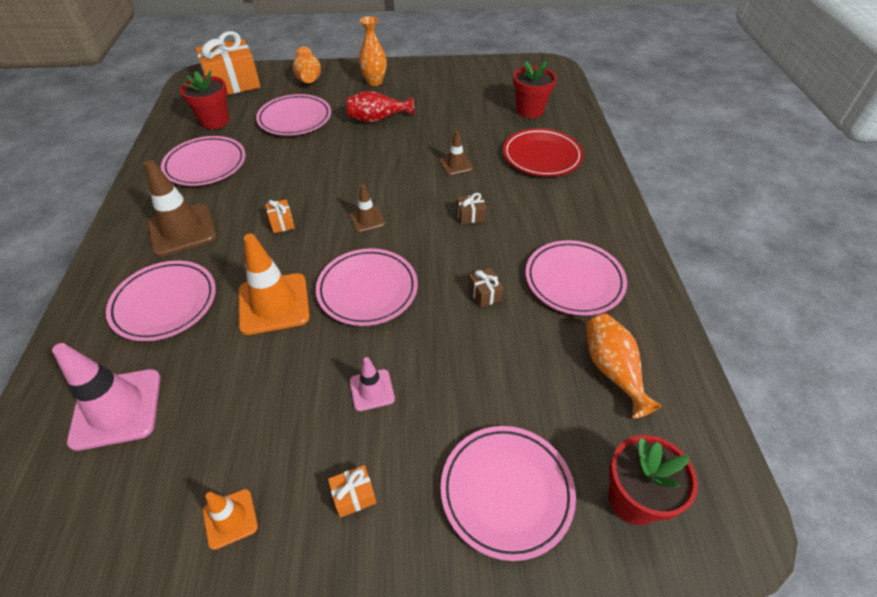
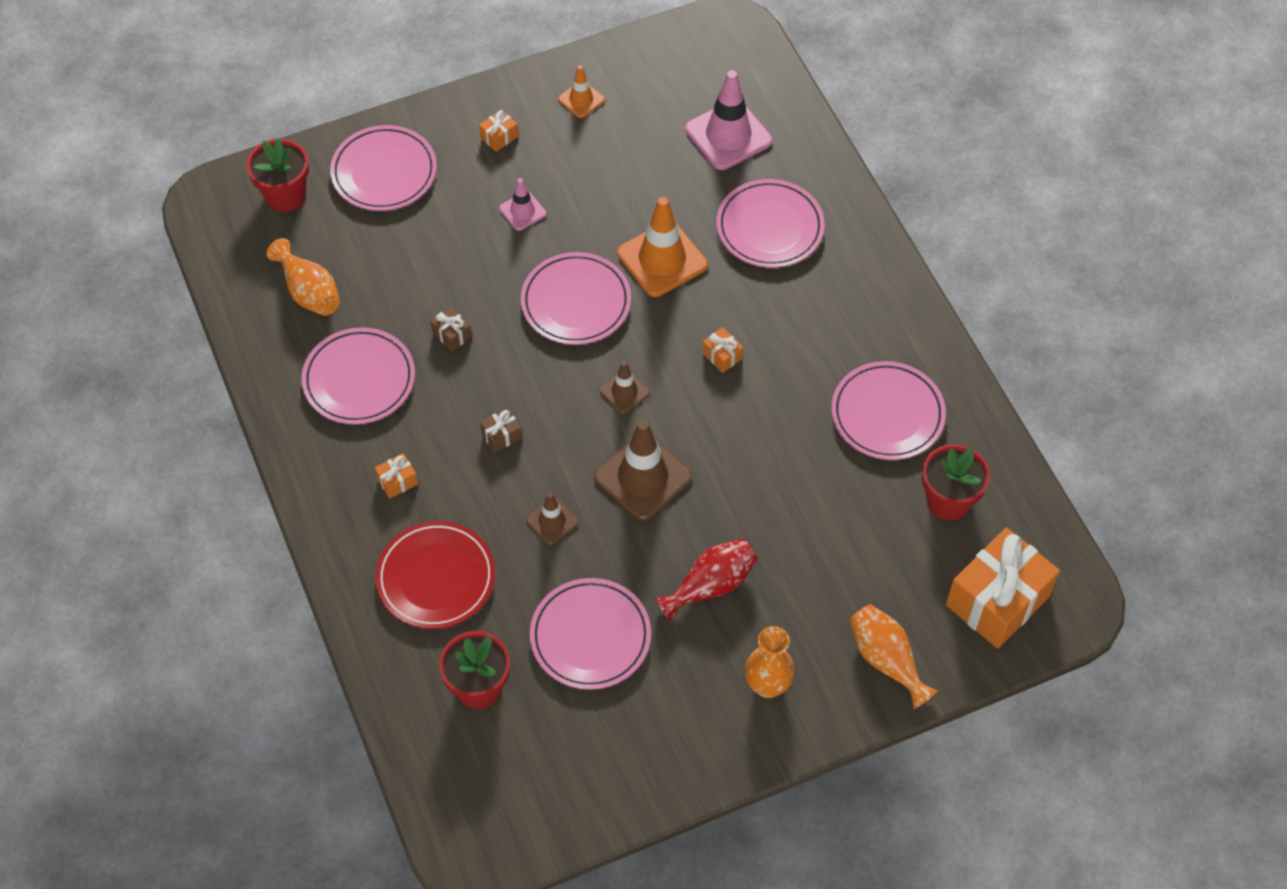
camera: 160 degrees right, 10 degrees up
brown traffic cone [144,160,217,257] -> brown traffic cone moved to [594,420,692,521]
pink plate [256,94,331,136] -> pink plate moved to [530,578,651,690]
none -> orange gift [375,453,418,499]

